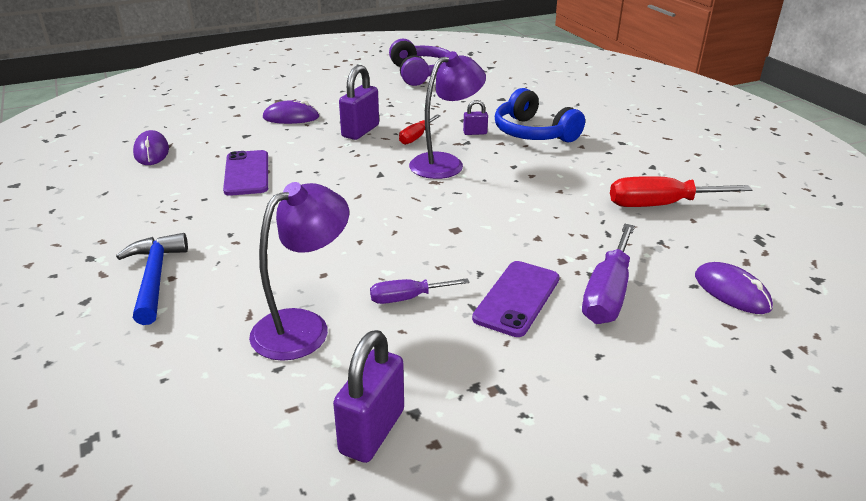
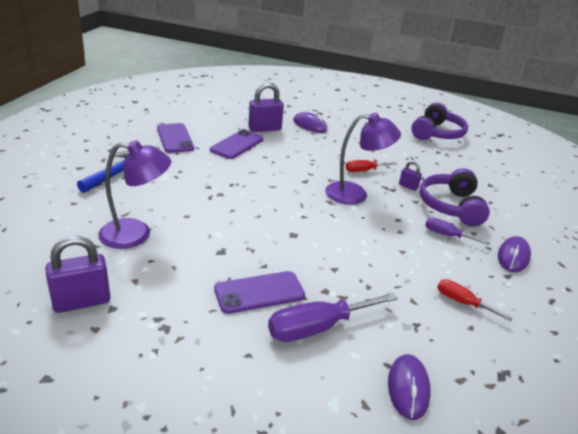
camera: 40 degrees right, 0 degrees up
purple mouse [133,130,169,165] -> purple mouse moved to [498,236,531,272]
purple padlock [339,65,379,140] -> purple padlock moved to [248,83,284,132]
purple screwdriver [370,278,469,304] -> purple screwdriver moved to [425,217,490,245]
blue headphones [495,88,585,142] -> purple headphones [420,168,490,226]
red screwdriver [610,176,752,207] -> red screwdriver [437,279,513,321], size x0.58
none -> purple phone [157,123,194,153]

